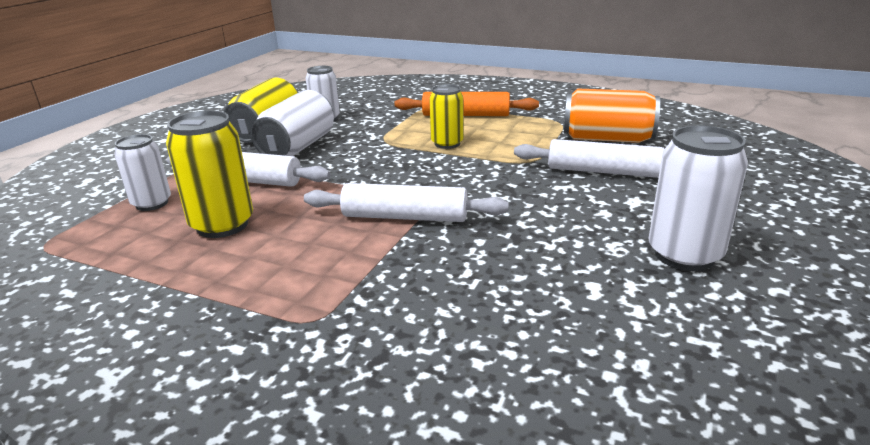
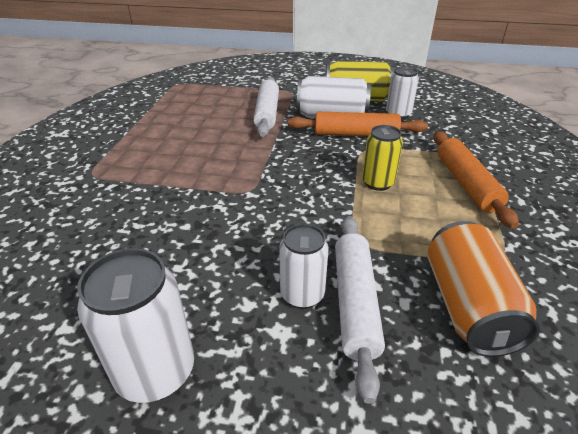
camera: 75 degrees right, 10 degrees up
white can [114,134,171,211] -> white can moved to [279,224,329,309]
yellow can [166,110,253,238] -> none
white rolling pin [304,183,509,222] -> none
none -> orange rolling pin [288,112,428,136]

